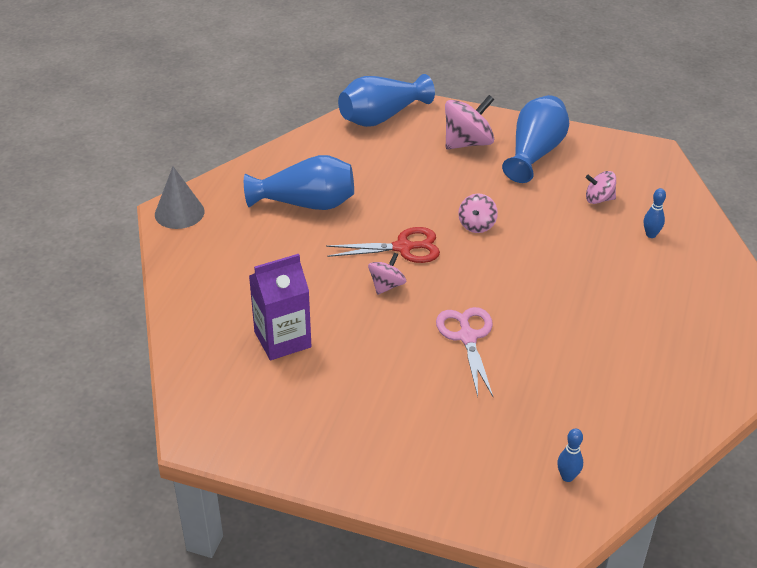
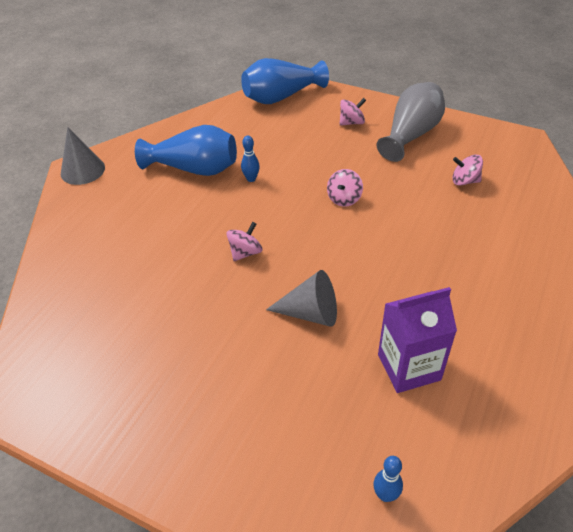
camera: 10 degrees right, 5 degrees up
purple carton [249,254,312,360] -> purple carton moved to [378,287,457,393]
red scissors [326,227,440,263] -> none
pink scissors [436,307,493,397] -> grey cone [266,270,337,327]
pink spinning top [445,95,494,149] -> pink spinning top [340,98,366,126], size x0.58
blue vase [502,95,569,183] -> grey vase [377,82,445,162]
blue bowling pin [644,188,666,238] -> blue bowling pin moved to [241,135,260,182]

